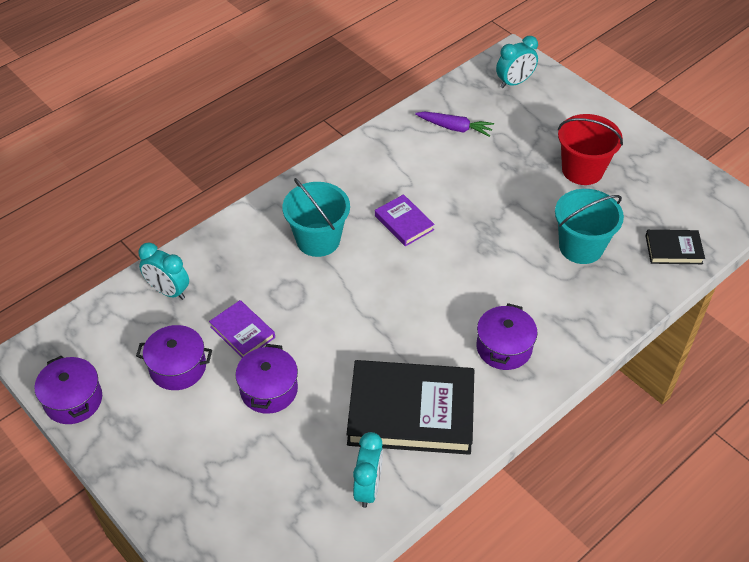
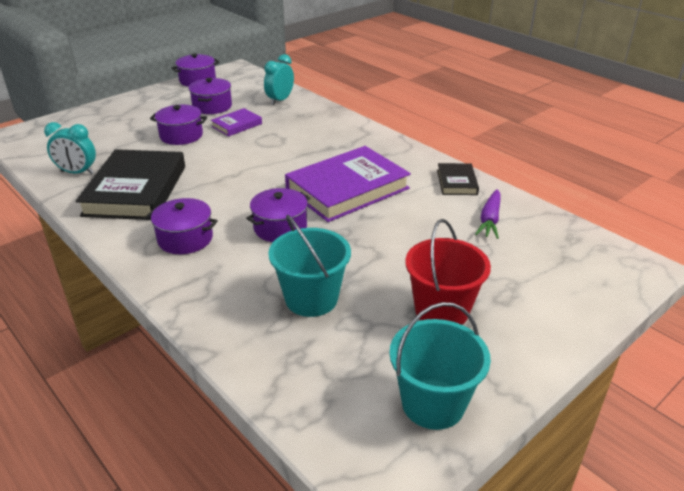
camera: 90 degrees right, 15 degrees down
turquoise bucket [282,178,350,257] -> turquoise bucket moved to [389,302,491,430]
purple book [375,194,435,246] -> purple book [285,146,411,222], size x2.08
turquoise clock [496,36,538,88] -> none
black book [645,230,705,264] -> black book moved to [437,163,479,195]
none -> purple pot [246,188,310,242]

